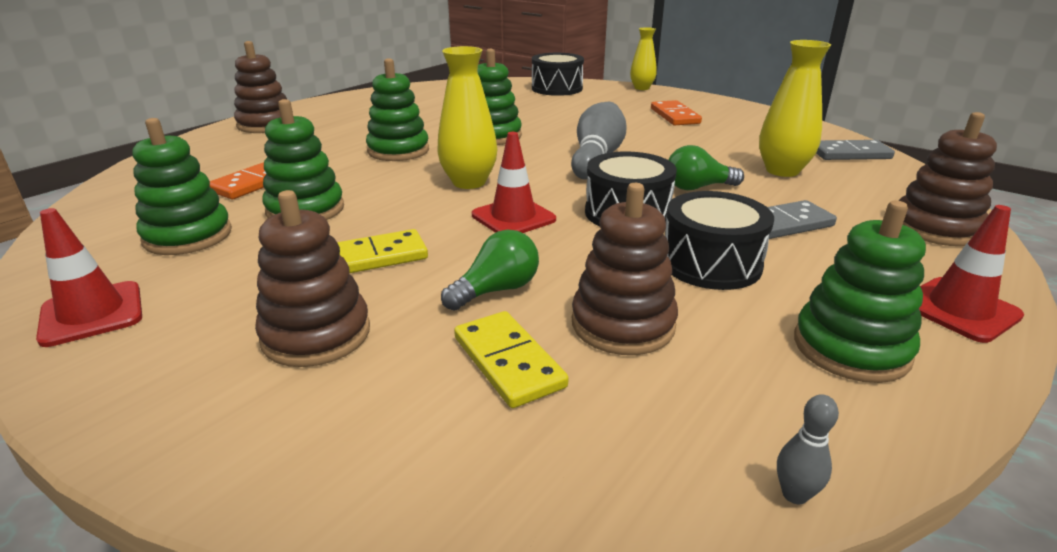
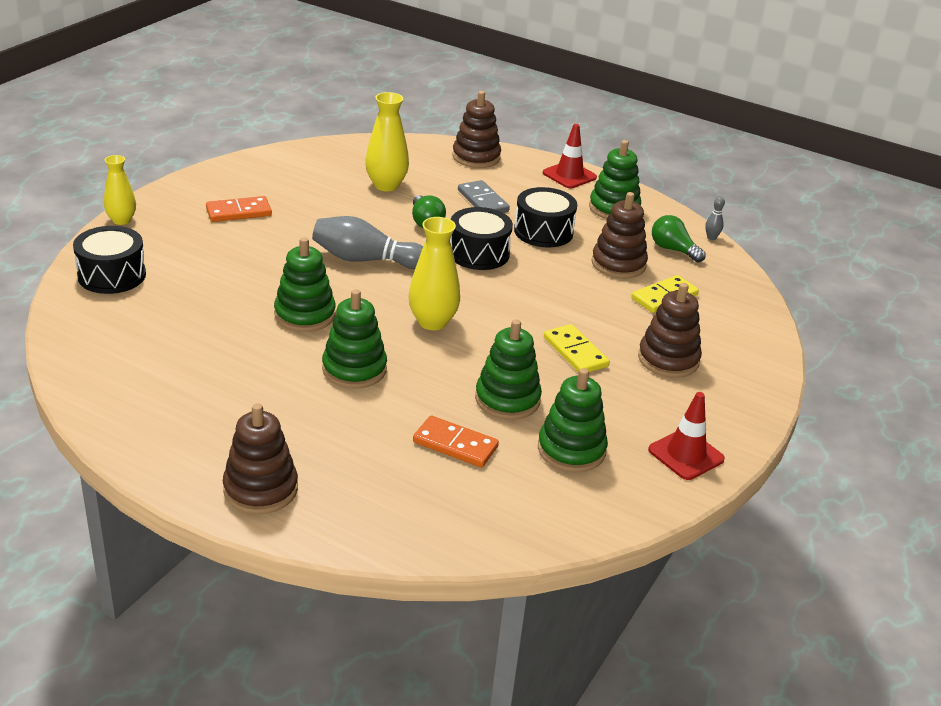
camera: 100 degrees left, 5 degrees up
green light bulb [441,230,539,311] -> green light bulb moved to [652,215,706,262]
red traffic cone [472,132,556,233] -> none
grey domino [816,140,895,160] -> none

